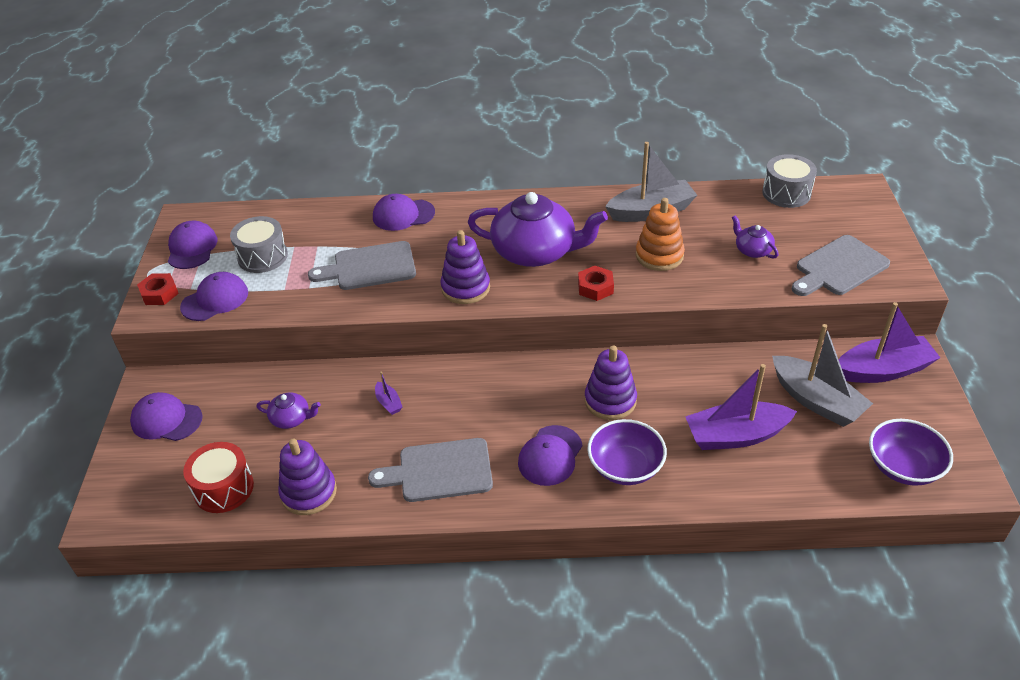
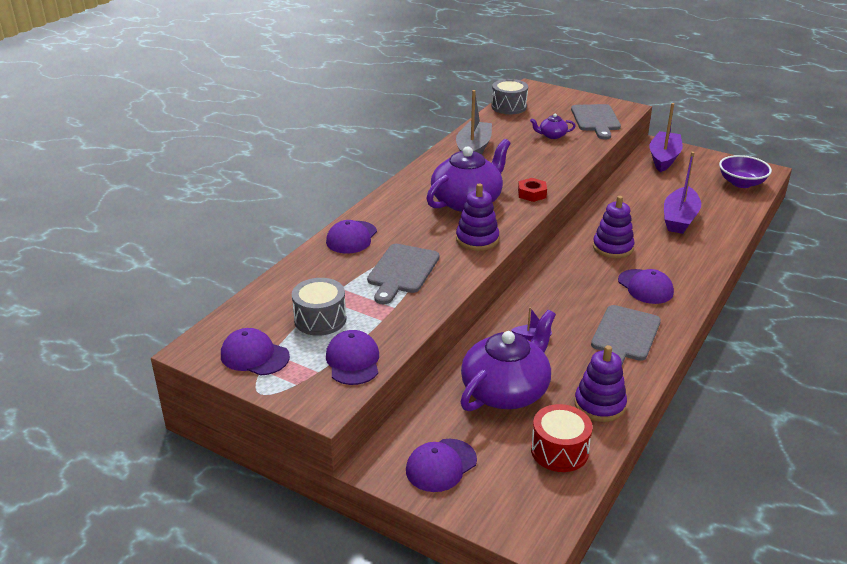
camera: 60 degrees left, 10 degrees down
red nut [137,273,179,305] -> none
purple teapot [256,393,321,429] -> purple teapot [461,310,556,411], size x2.25
purple bowl [587,419,667,485] -> none
orange stacking toy [636,198,685,271] -> none
grey boat [772,324,873,427] -> none

